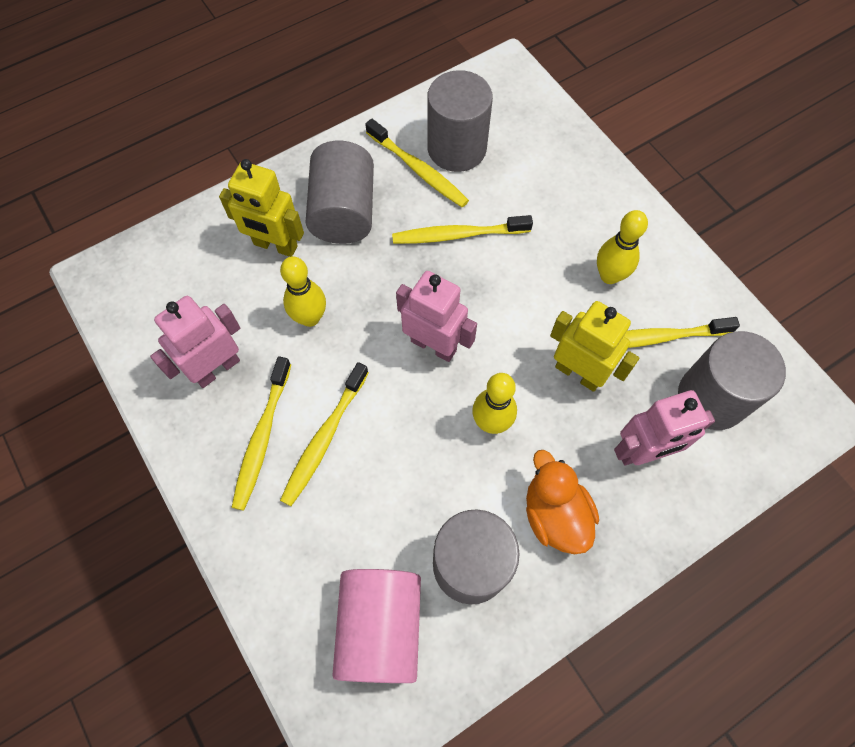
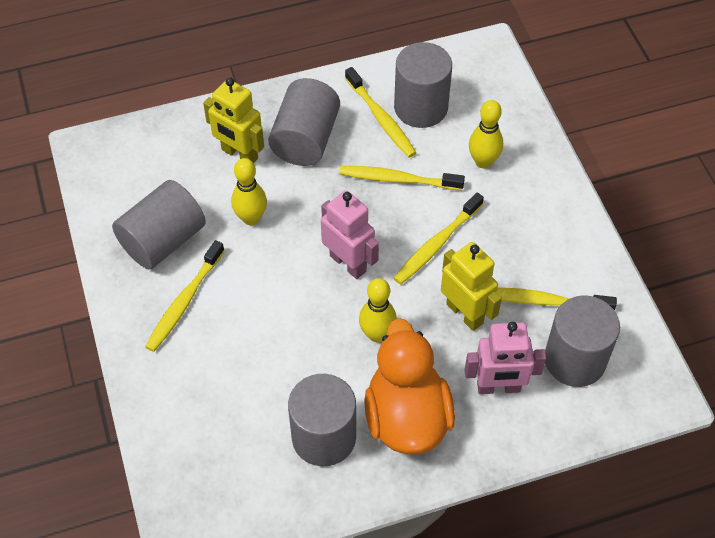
camera: 15 degrees right, 10 degrees down
pink robot [150,296,240,388] -> grey cylinder [112,180,206,269]
yellow toothbrush [280,362,369,506] -> yellow toothbrush moved to [393,193,484,285]
pink cylinder [332,569,421,683] -> none
orange duck [526,450,599,555] -> orange duck [364,318,455,455], size x1.53
yellow bowling pin [597,210,648,284] -> yellow bowling pin moved to [469,100,503,168]

